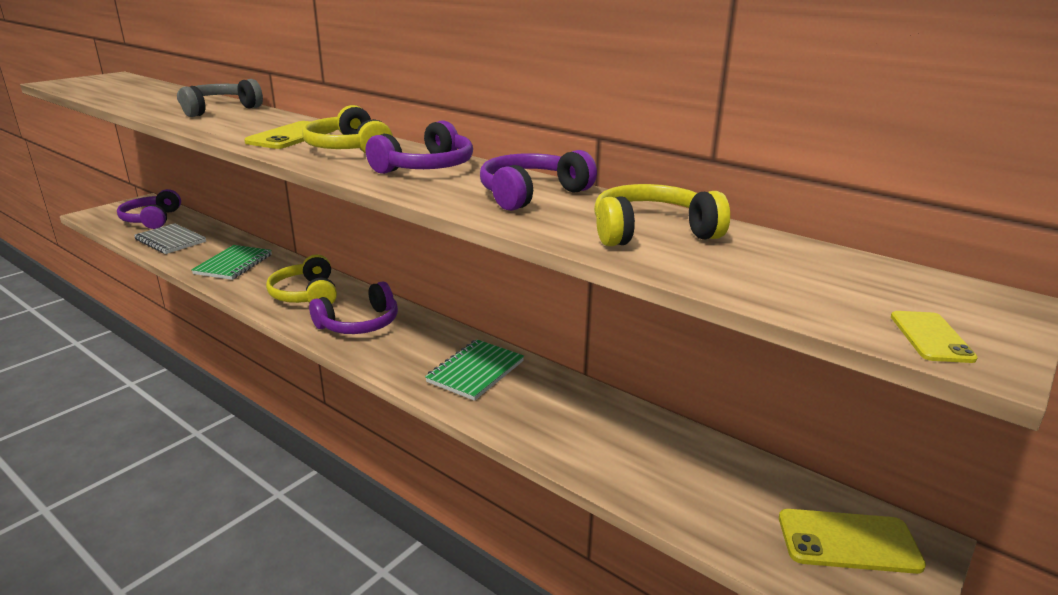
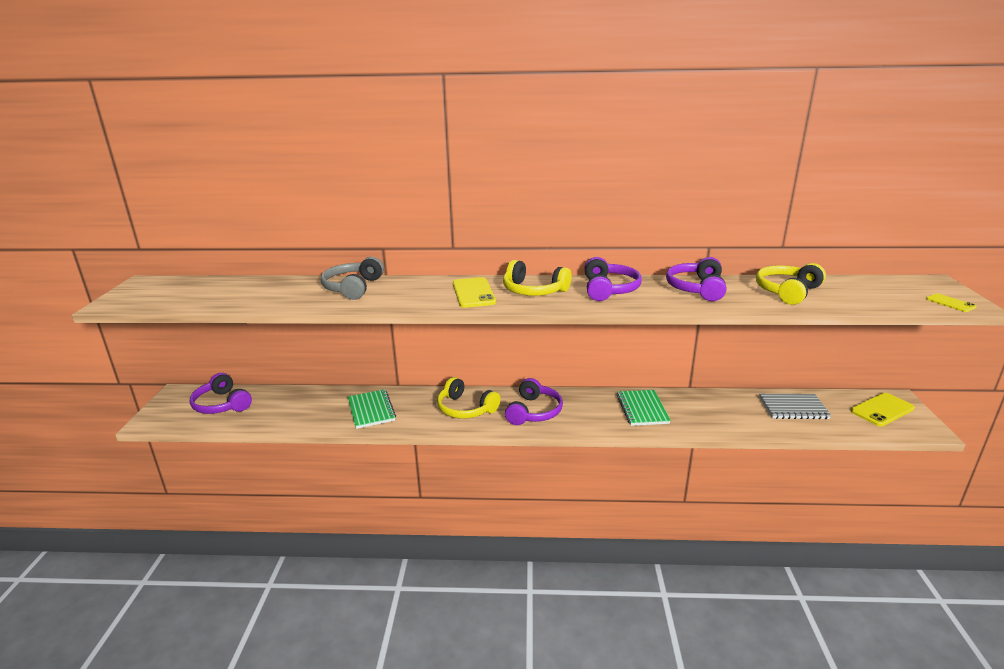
camera: 35 degrees left, 0 degrees up
grey notebook [134,223,206,254] -> grey notebook moved to [759,394,831,419]

